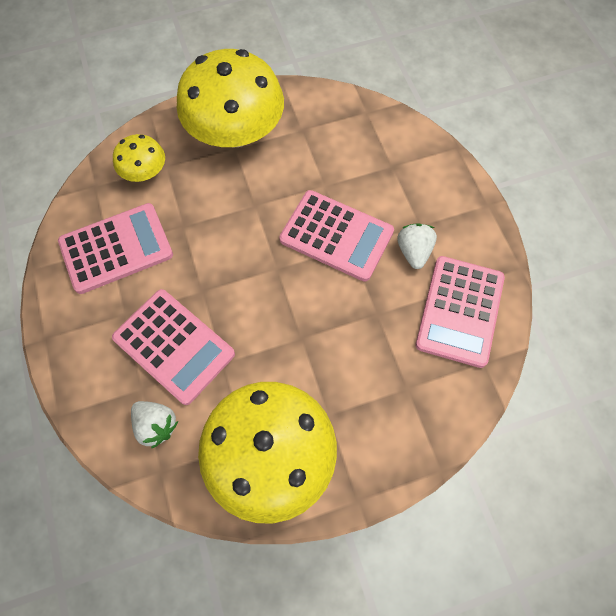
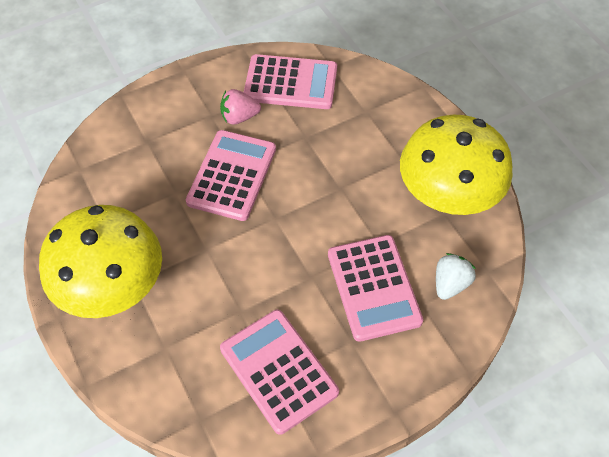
camera: 100 degrees left, 10 degrees down
pink calculator [112,289,235,405] -> pink calculator turned 135 degrees clockwise [328,235,423,342]
yellow mushroom [113,134,165,182] -> none
white strawberry [397,223,437,269] -> pink strawberry [220,89,261,125]

